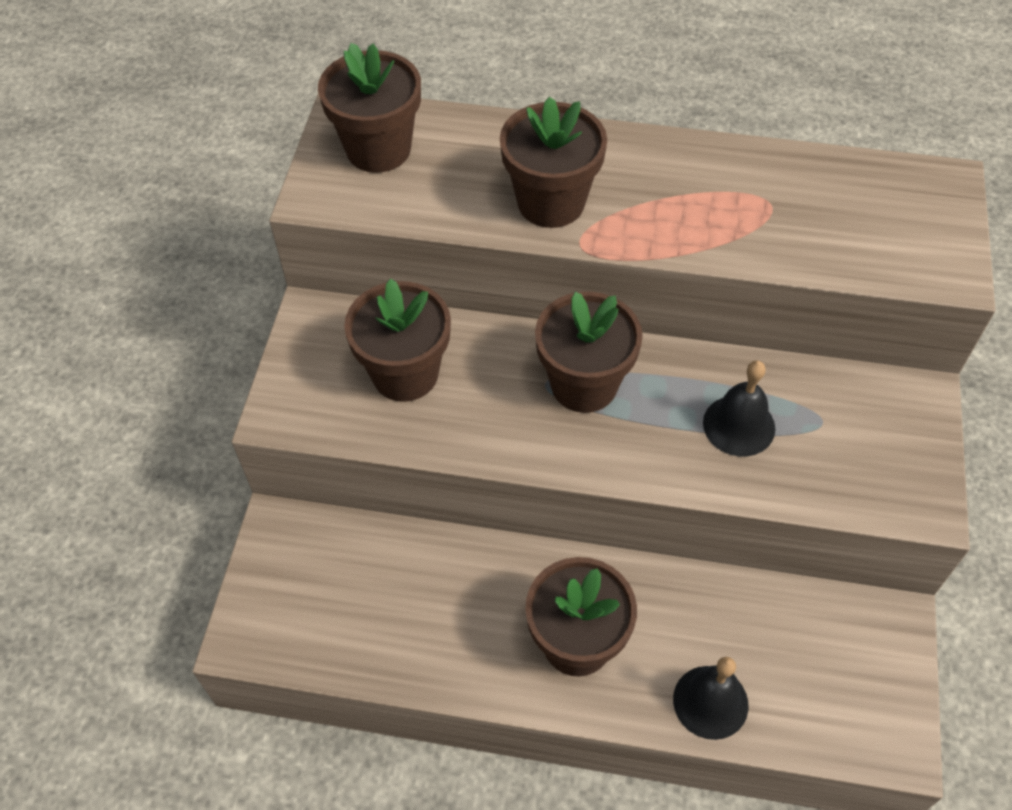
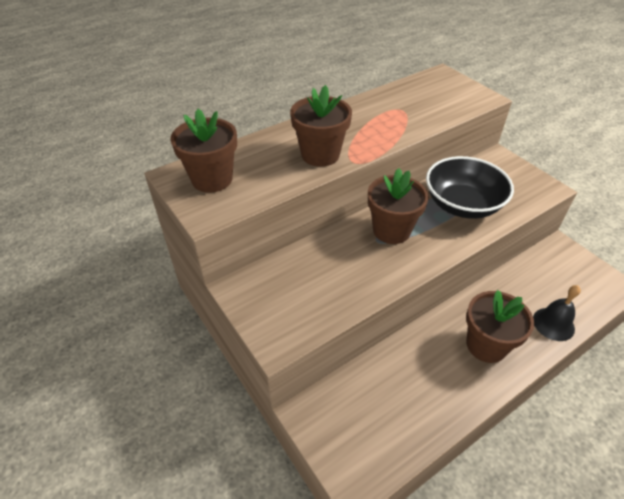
camera: 45 degrees left, 10 degrees down
brown flower pot [344,278,451,402] -> none
black bell [703,360,775,457] -> black bowl [426,156,514,219]

